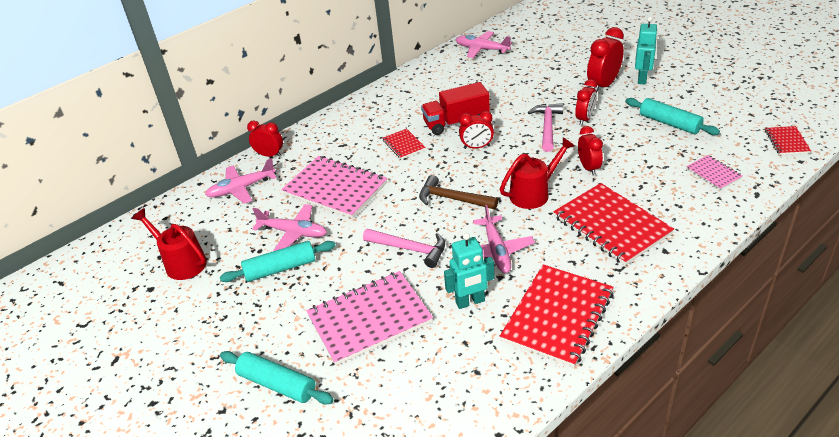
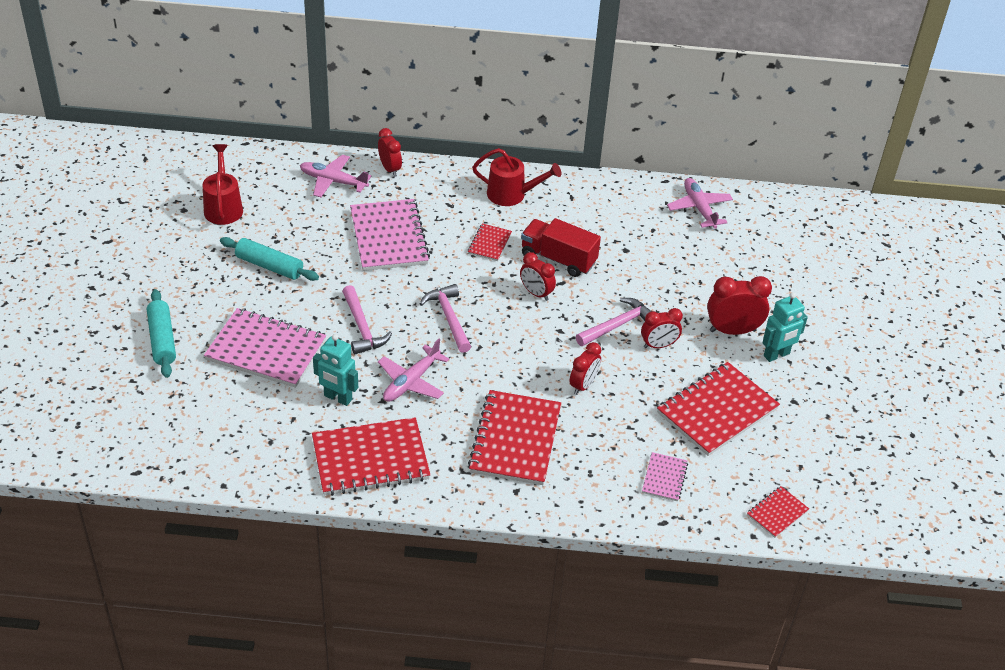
camera: 40 degrees right, 5 degrees up
pink plane [252,204,327,251] -> none
brown hammer [419,175,498,210] -> pink hammer [420,284,471,353]
red watering can [500,137,575,209] -> red watering can moved to [472,148,561,206]
turquoise rolling pin [625,98,720,135] -> red notebook [657,362,780,456]

